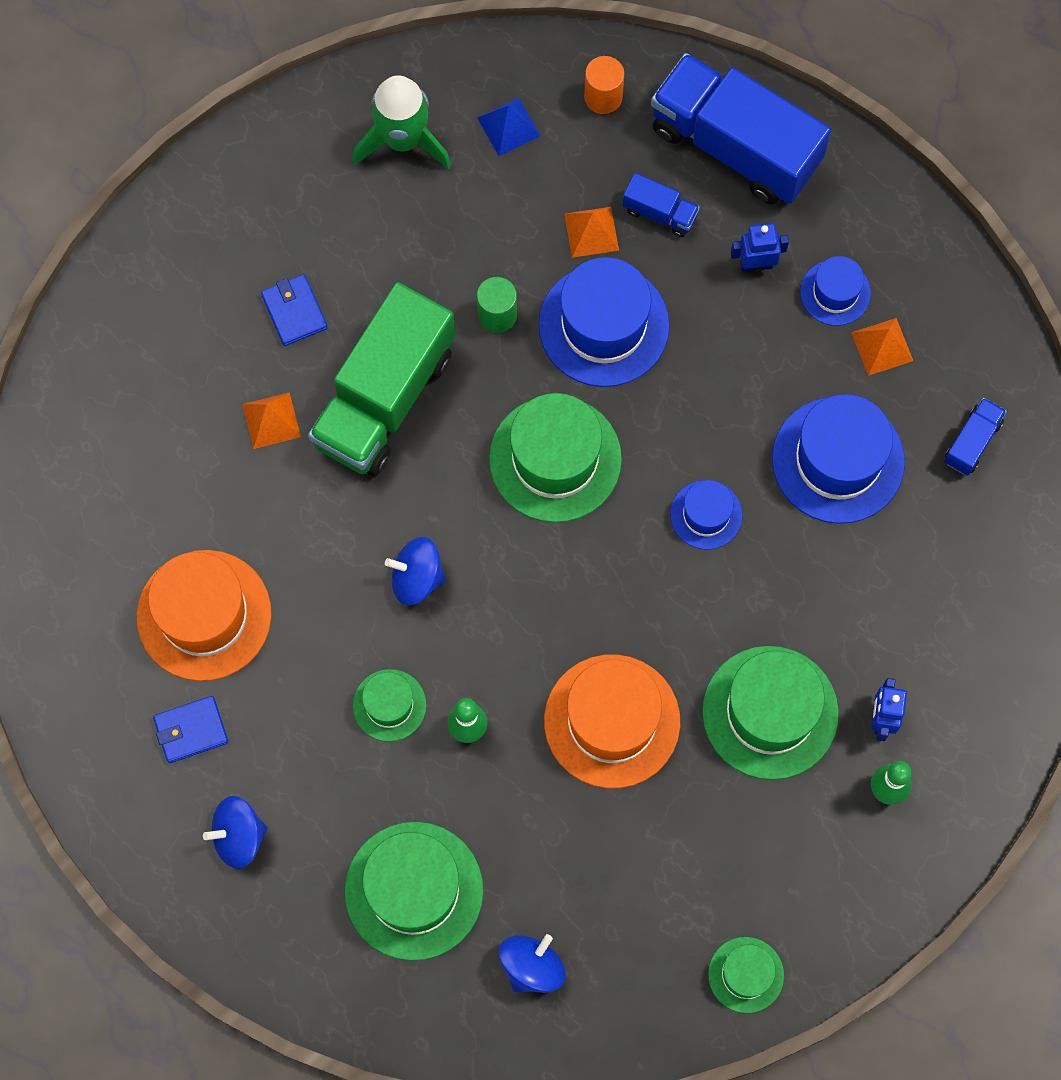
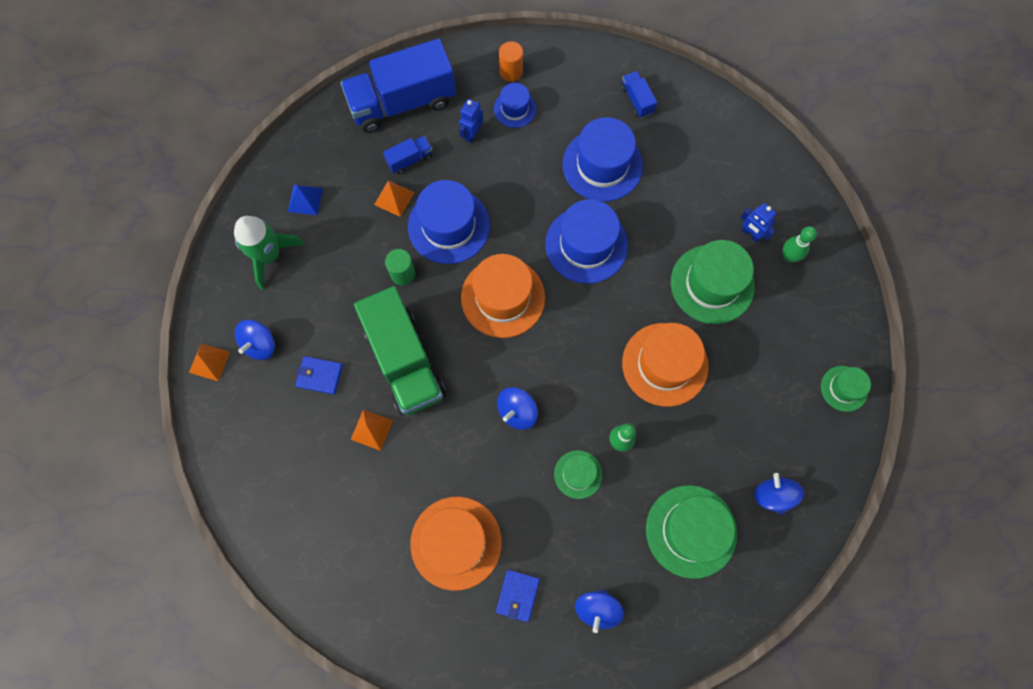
camera: 55 degrees left, 0 degrees up
green hat [489,393,622,523] -> orange hat [461,254,545,338]
orange cylinder [584,56,624,114] -> orange cylinder moved to [499,41,523,82]
blue hat [670,480,742,550] -> blue hat [545,199,628,284], size x1.85
orange pyramid [851,318,913,376] -> orange pyramid moved to [189,343,230,381]
none -> blue spinning top [235,320,275,360]

